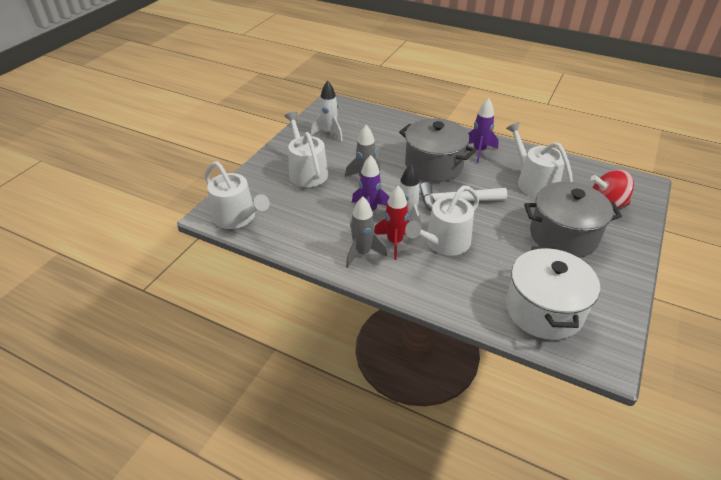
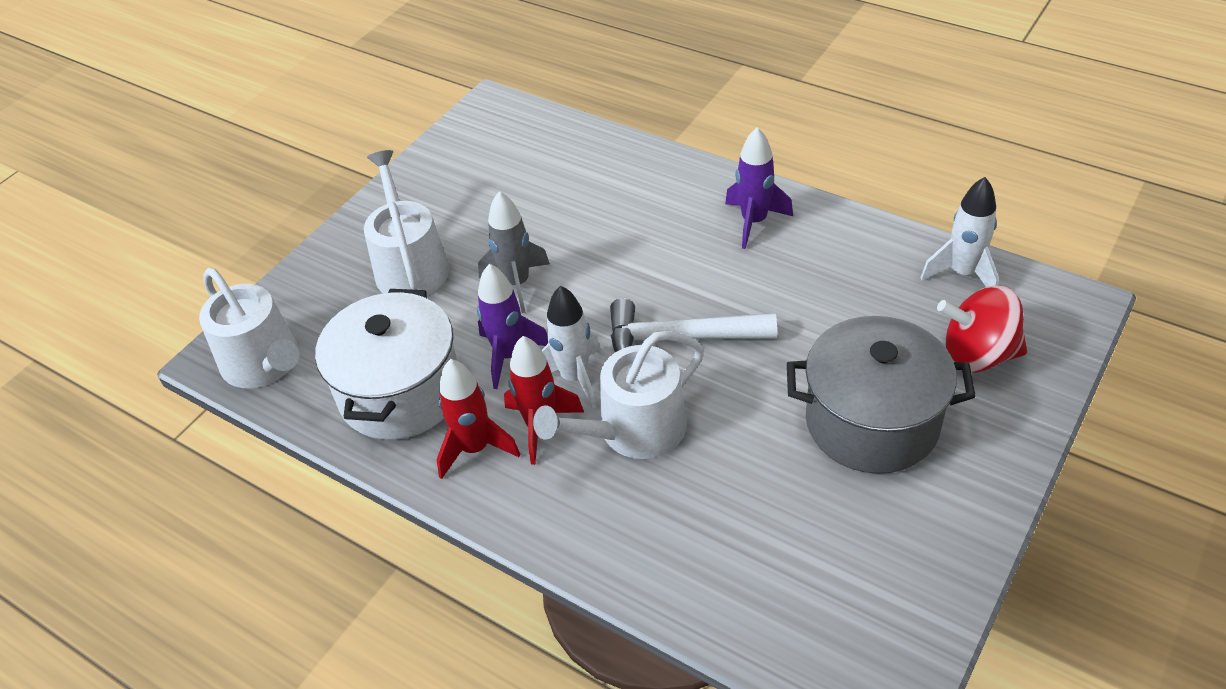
camera: 10 degrees right, 5 degrees up
white rocket [311,80,343,141] -> white rocket moved to [920,177,999,287]
grey rocket [346,197,387,268] -> red rocket [437,359,520,479]
grey pot [399,118,476,182] -> none
white watering can [506,122,573,198] -> none
white pot [506,247,600,340] -> white pot moved to [315,289,457,440]

